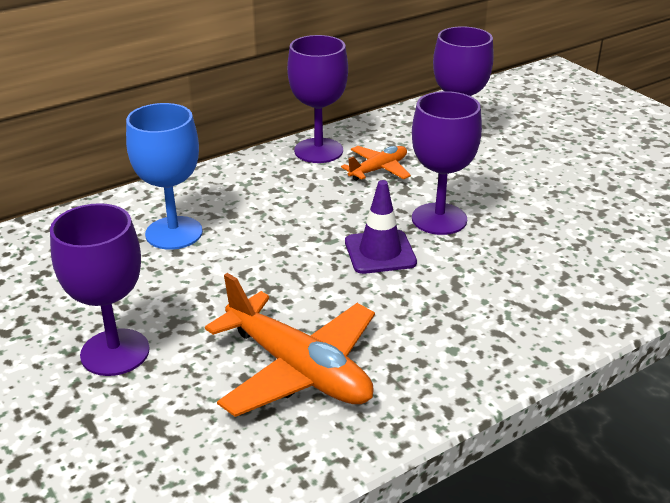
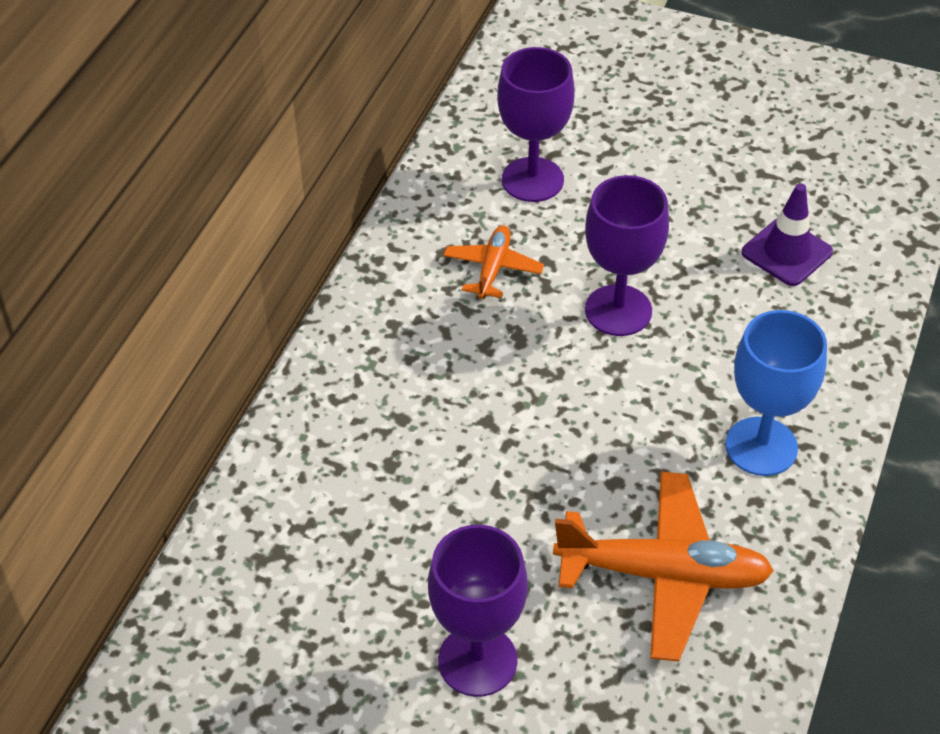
camera: 35 degrees left, 15 degrees up
blue goblet [126,103,203,250] -> blue goblet moved to [725,310,827,476]
purple goblet [287,35,348,163] -> none
purple traffic cone [345,180,417,274] -> purple traffic cone moved to [742,183,833,286]

